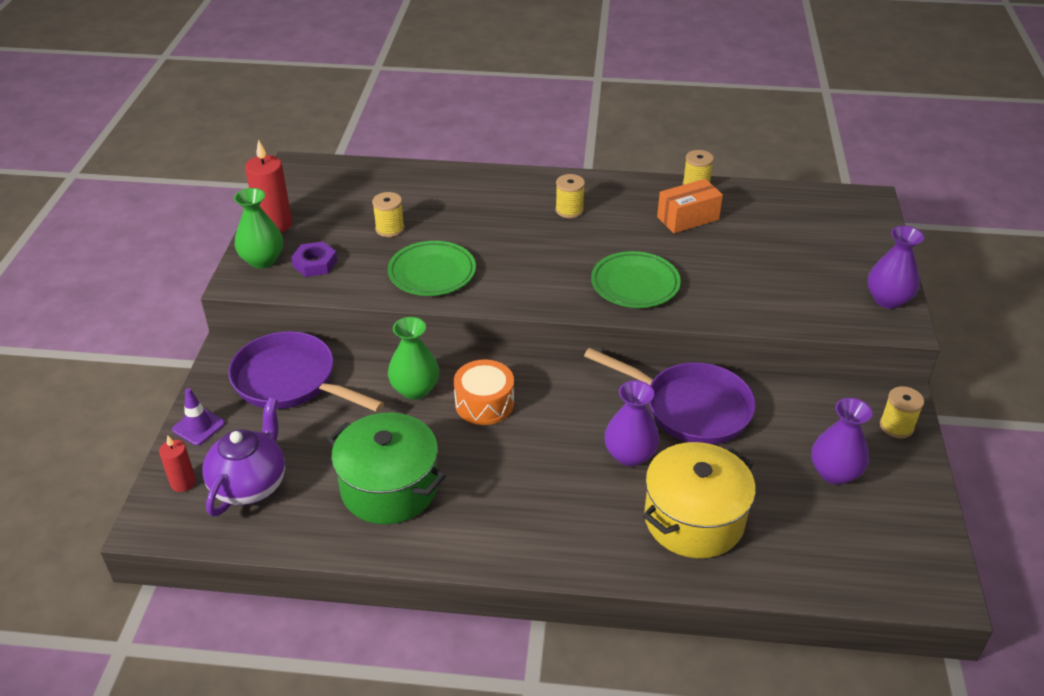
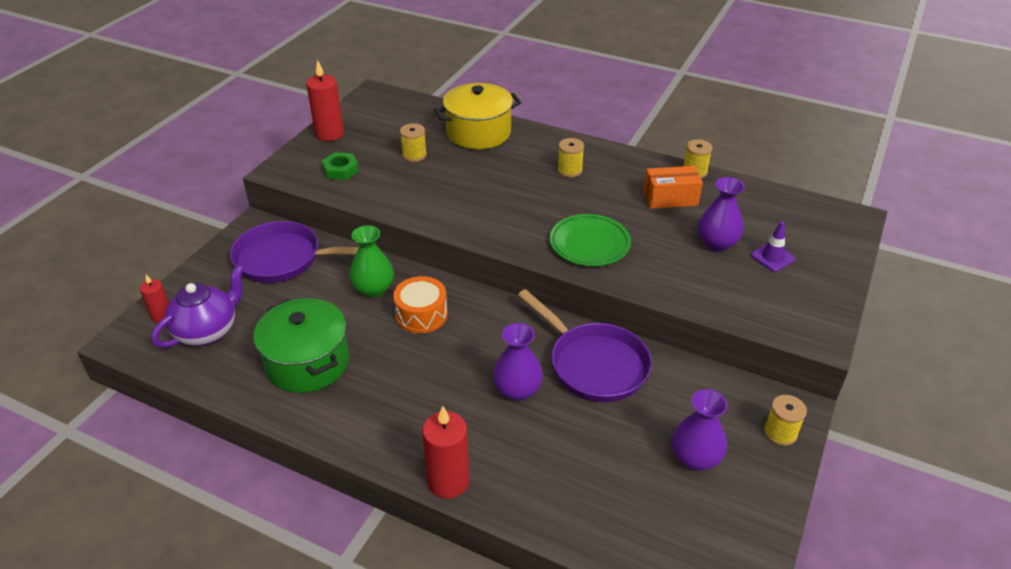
camera: 20 degrees right, 0 degrees up
purple traffic cone [172,388,225,446] -> purple traffic cone moved to [750,221,795,272]
purple pan [228,331,384,412] -> purple pan turned 45 degrees counterclockwise [230,221,359,283]
green vase [234,188,283,268] -> none
purple nut [291,241,337,277] -> green nut [322,152,359,180]
green plate [388,241,476,296] -> none
yellow pot [643,442,756,558] -> yellow pot moved to [434,83,521,149]
purple vase [867,226,924,309] -> purple vase moved to [698,177,745,252]
none -> red candle [422,406,470,499]

